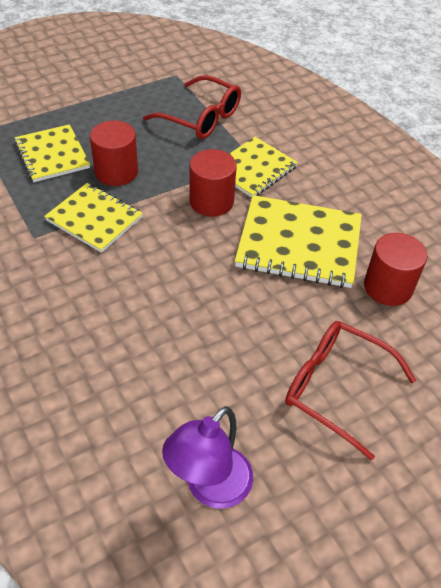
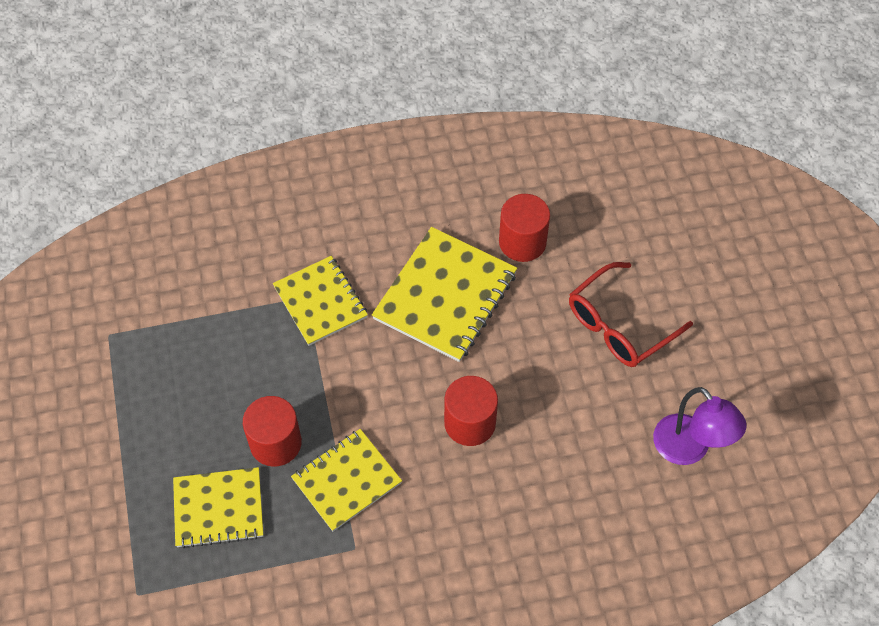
camera: 70 degrees left, 10 degrees up
red glasses [143,75,241,139] -> none
red cylinder [189,149,237,217] -> red cylinder moved to [444,376,498,446]

